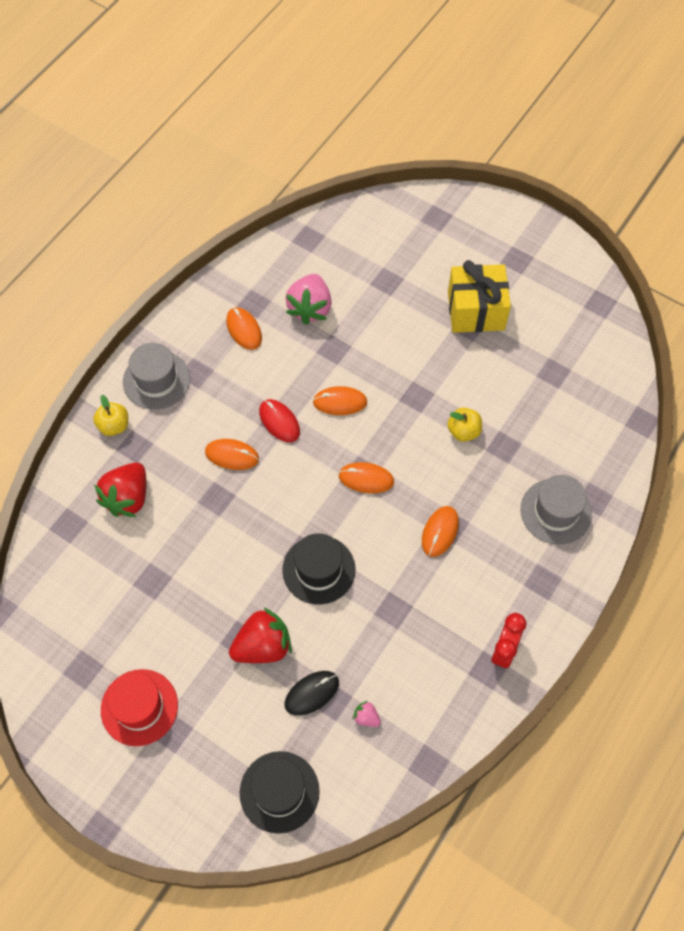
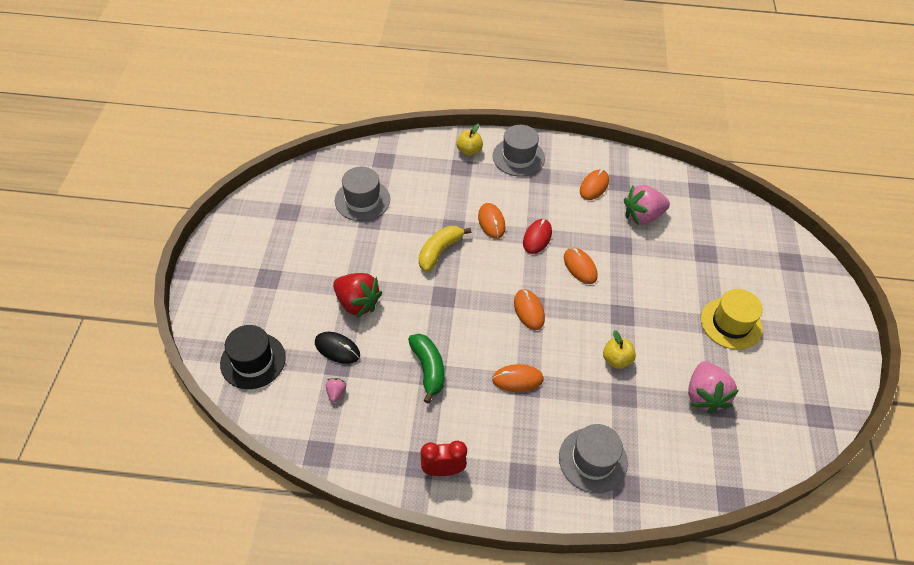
camera: 60 degrees right, 10 degrees down
red strawberry [94,463,146,517] -> none
red hat [101,669,178,746] -> none
black hat [282,533,356,605] -> none
yellow gift [448,260,511,333] -> yellow hat [701,289,763,350]
none -> grey hat [335,167,390,221]
none -> green banana [408,334,444,404]
none -> yellow banana [419,226,471,272]
none -> pink strawberry [688,361,739,414]

